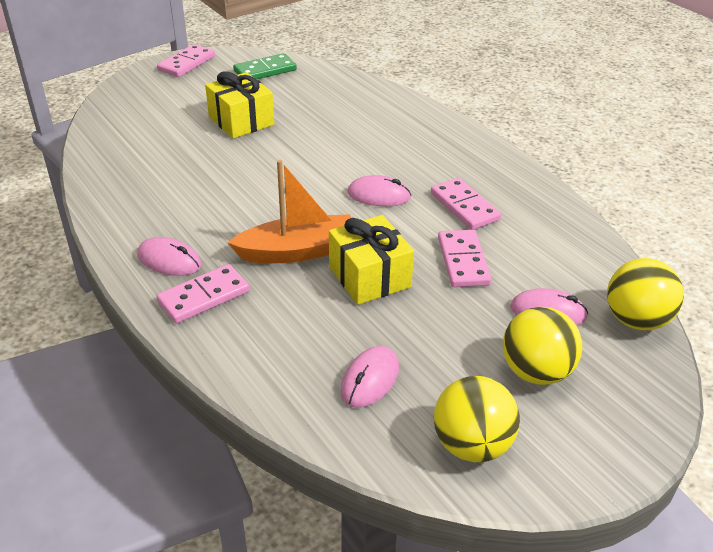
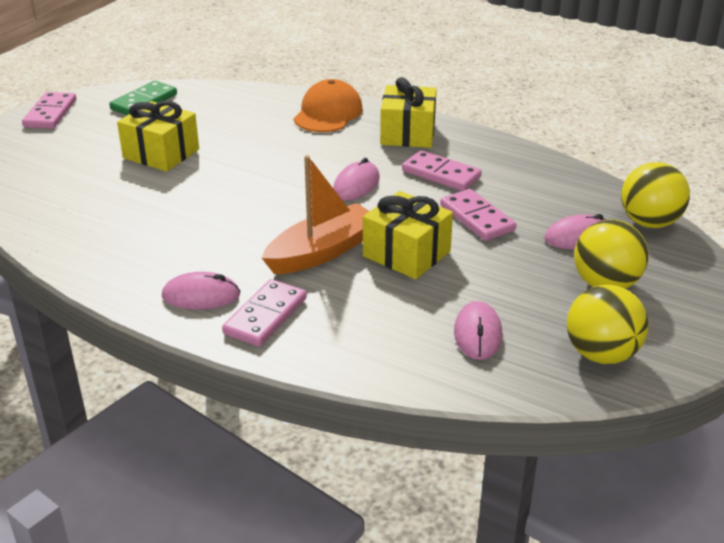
camera: 25 degrees left, 5 degrees down
pink mouse [347,175,411,206] -> pink mouse turned 45 degrees counterclockwise [333,158,380,200]
none -> orange cap [293,79,363,132]
none -> yellow gift [380,77,437,148]

